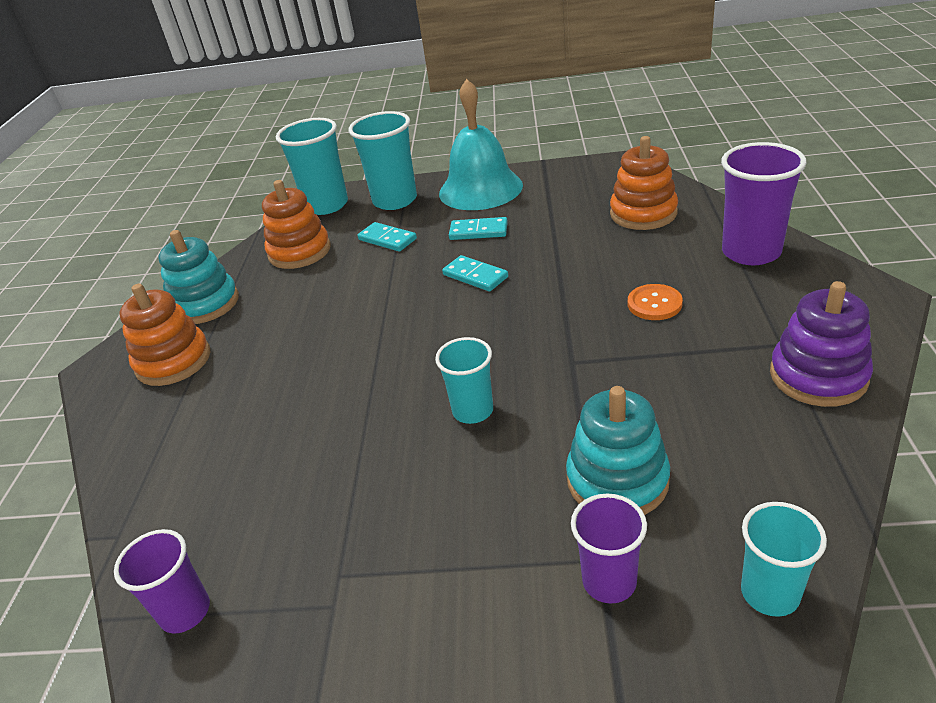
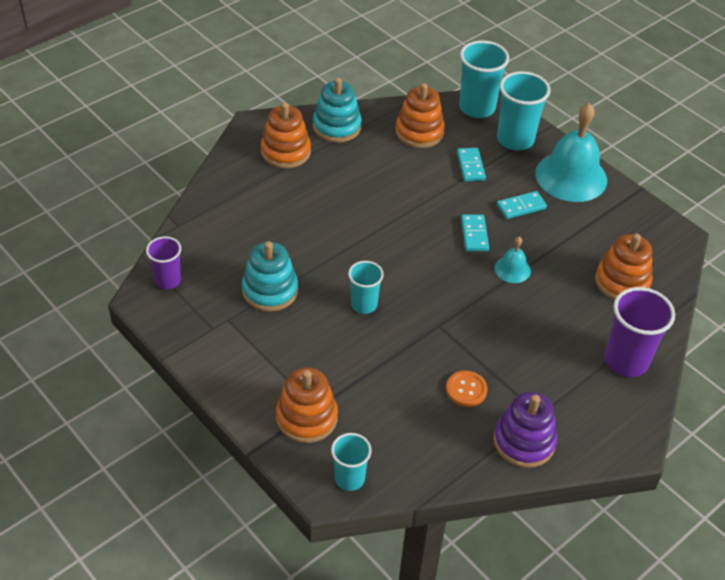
camera: 40 degrees right, 10 degrees up
turquoise domino [449,217,508,240] -> turquoise domino turned 75 degrees counterclockwise [497,191,547,219]
turquoise stacking toy [566,386,670,515] -> turquoise stacking toy moved to [242,241,298,312]
purple cup [571,493,647,604] -> orange stacking toy [276,367,338,443]
orange button [628,284,683,320] -> orange button moved to [446,371,488,407]
none -> turquoise bell [495,237,531,283]

